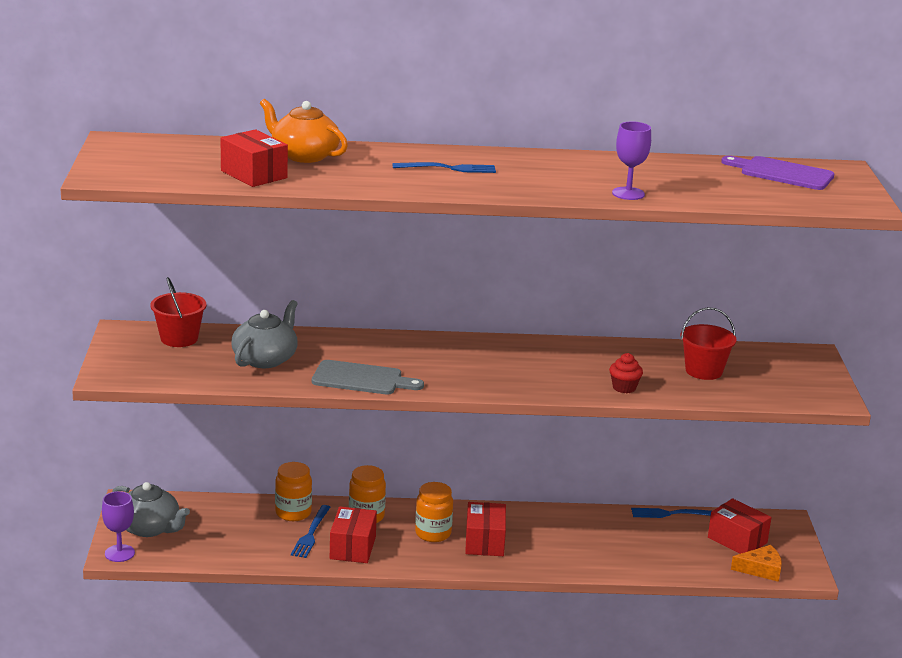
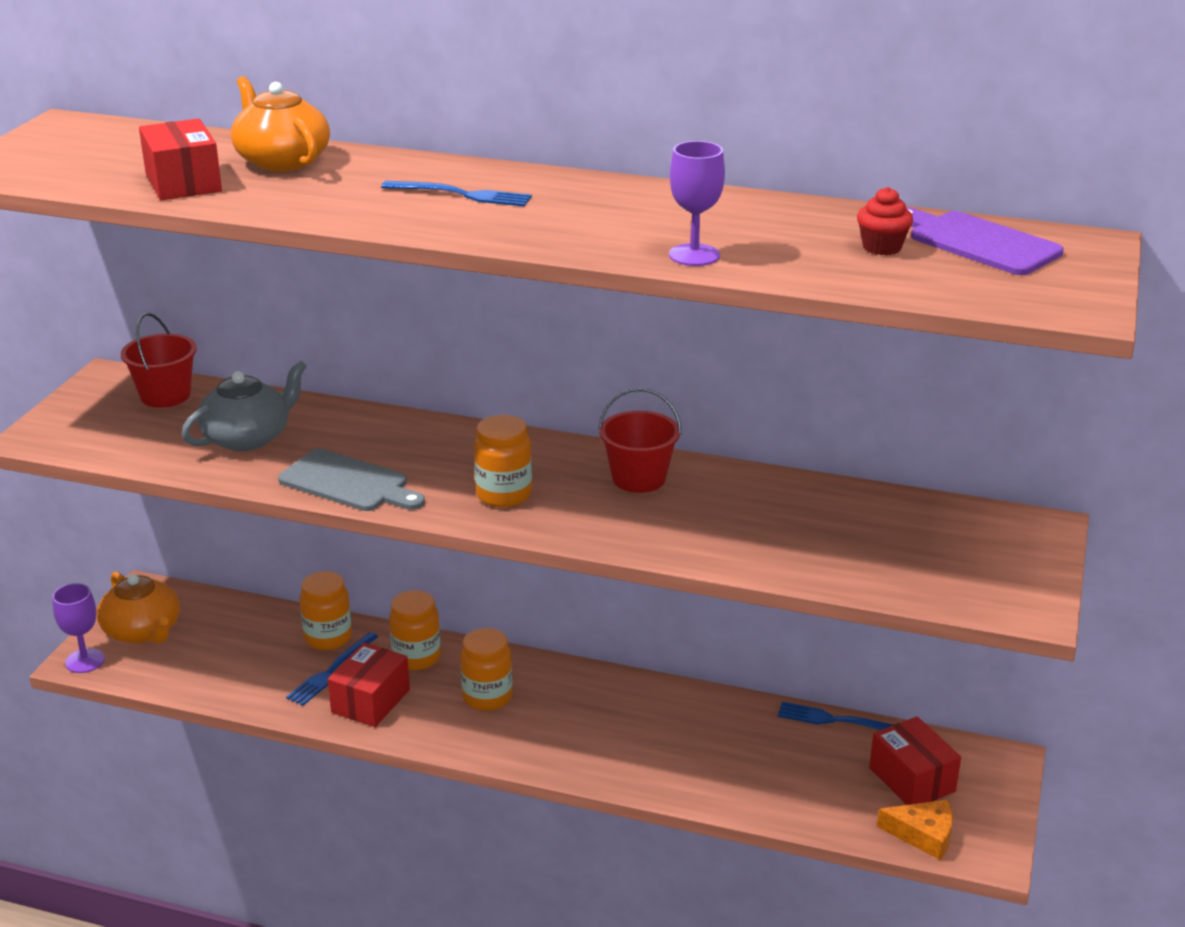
camera: 20 degrees right, 5 degrees up
grey teapot [112,482,190,537] -> orange teapot [97,572,180,644]
red box [465,502,506,556] -> none
red cupcake [609,353,643,393] -> red cupcake moved to [857,187,913,255]
red bucket [680,307,736,380] -> red bucket moved to [598,388,682,493]
none -> orange jar [474,415,532,508]

